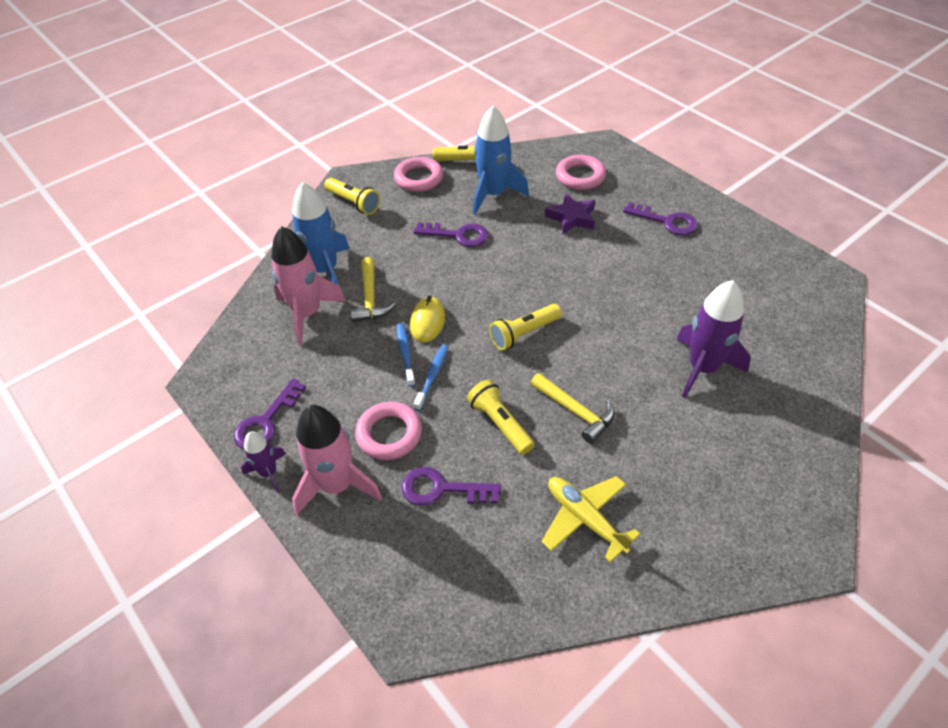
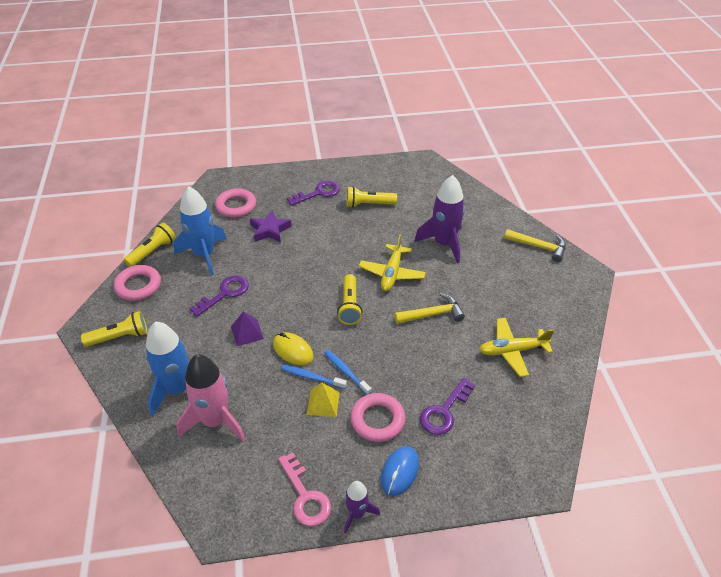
camera: 60 degrees left, 5 degrees down
purple key [234,379,306,450] -> pink key [278,452,331,526]
pink rocket [292,405,382,515] -> blue mouse [381,446,419,496]
yellow hammer [350,257,396,322] -> yellow hammer moved to [504,229,566,262]
yellow flashlight [467,379,535,455] -> yellow flashlight moved to [346,186,397,208]
none -> purple pyramid [231,311,264,346]
none -> yellow pyramid [307,383,340,417]
none -> yellow plane [359,234,426,291]

